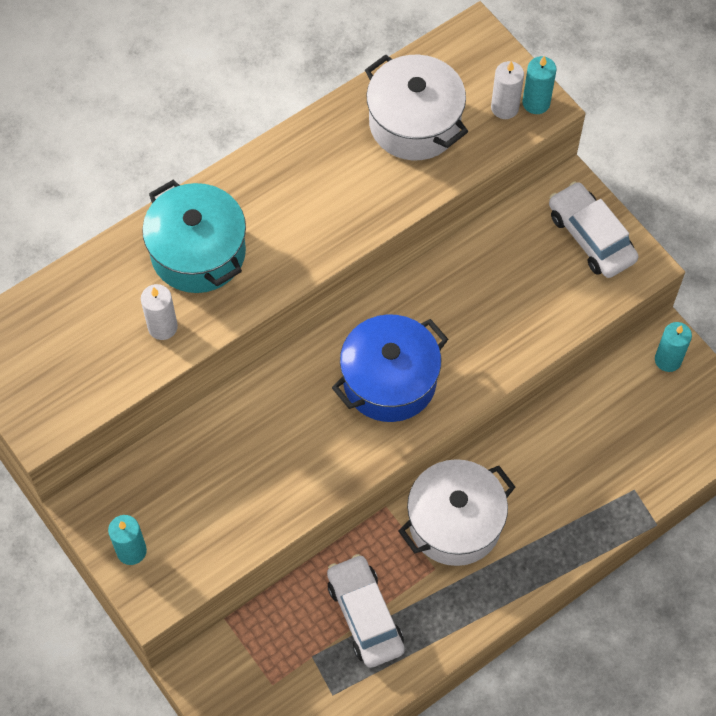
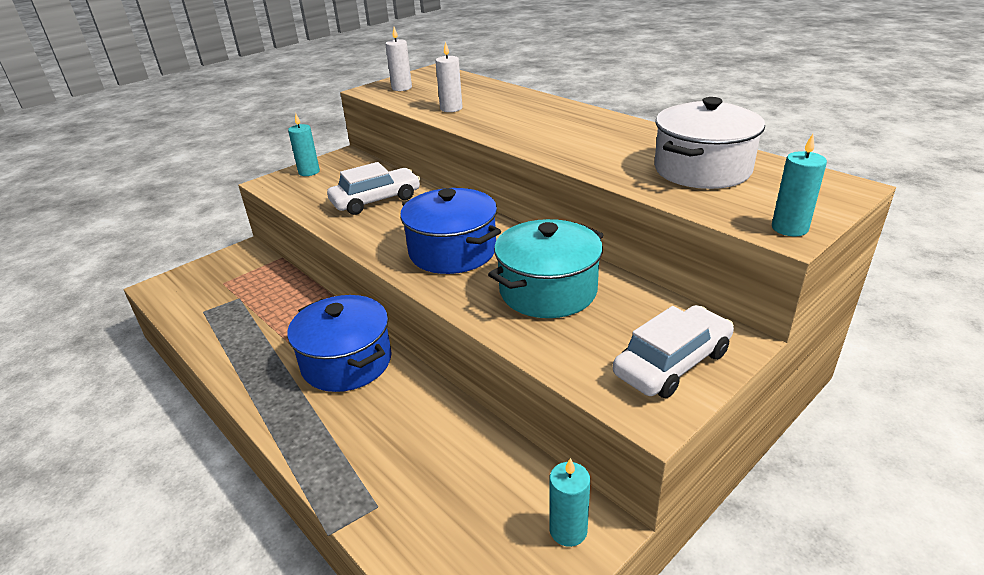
camera: 85 degrees right, 30 degrees down
turquoise pot [142,180,246,293] -> turquoise pot moved to [488,219,604,318]
white car [327,554,405,668] -> white car moved to [327,162,421,215]
white pot [398,459,515,566] -> blue pot [287,295,392,392]
white candle [491,61,524,119] -> white candle moved to [385,27,412,91]

